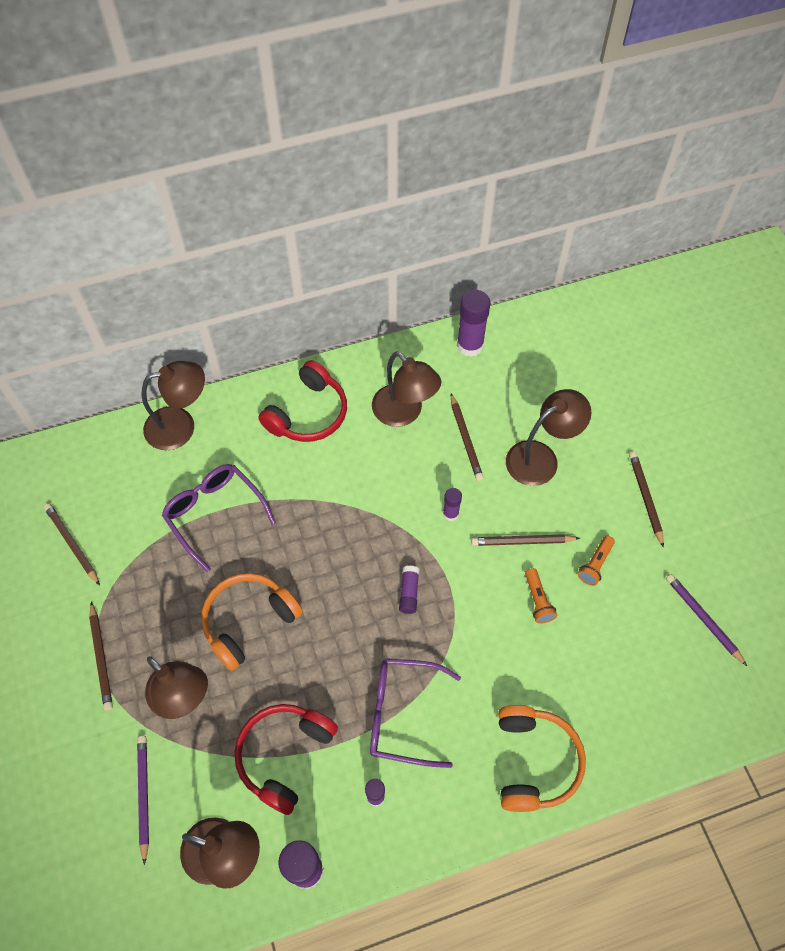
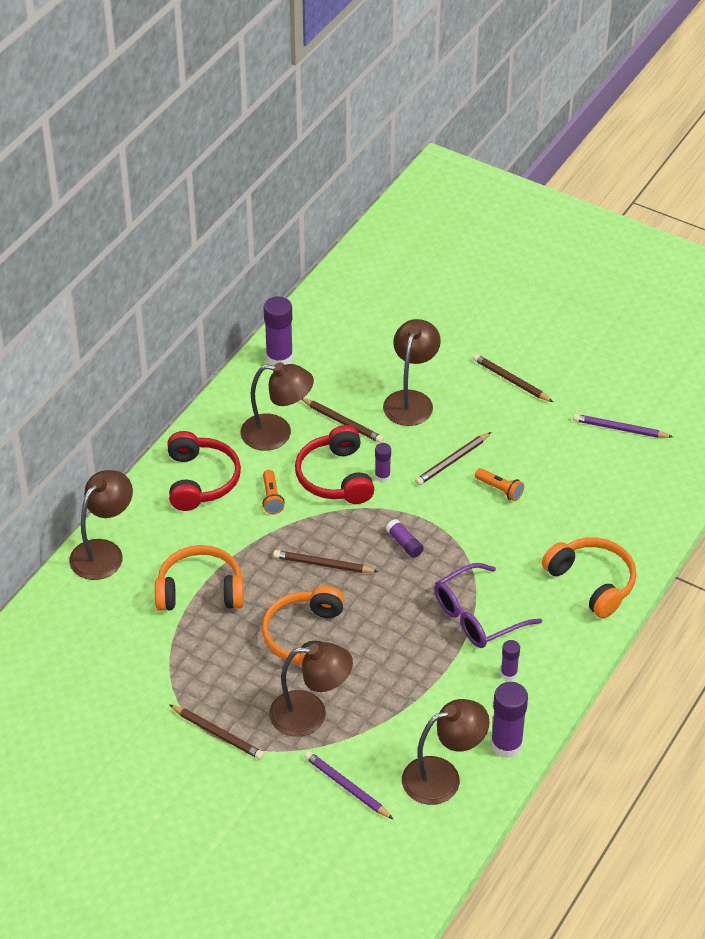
camera: 40 degrees left, 15 degrees down
brown pencil [44,503,100,586] -> brown pencil moved to [273,550,379,573]
purple glasses [162,464,276,572] -> orange headphones [155,545,244,611]
red headphones [234,704,338,815] -> red headphones moved to [295,425,375,504]
orange flashlight [577,536,615,586] -> orange flashlight moved to [262,470,285,514]

